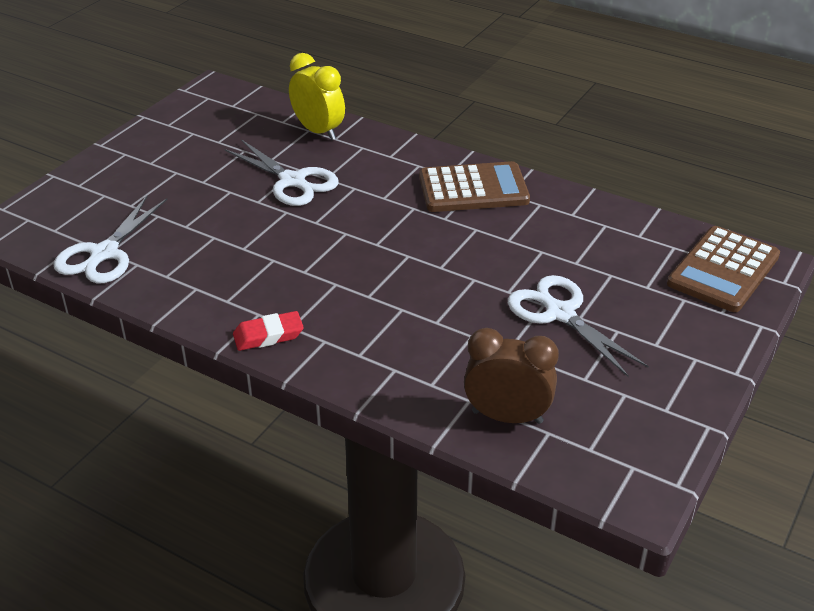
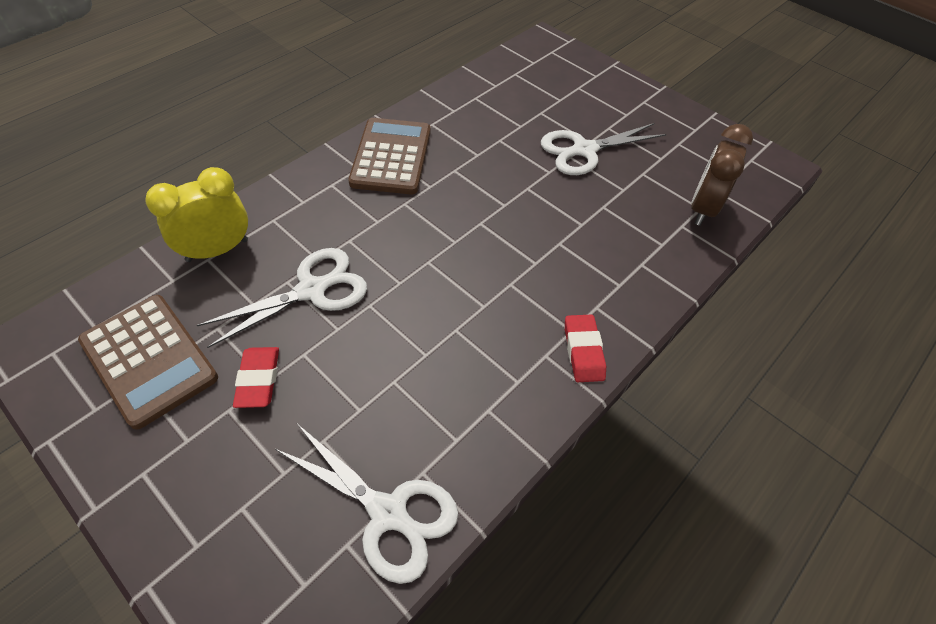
camera: 80 degrees left, 15 degrees up
brown calculator [667,226,780,312] -> brown calculator moved to [78,295,218,430]
none -> red eraser [233,347,279,408]

